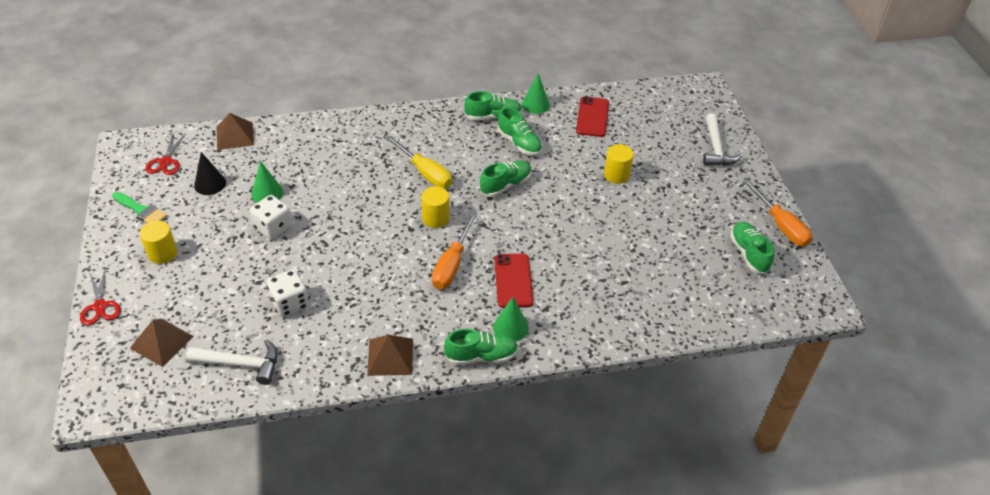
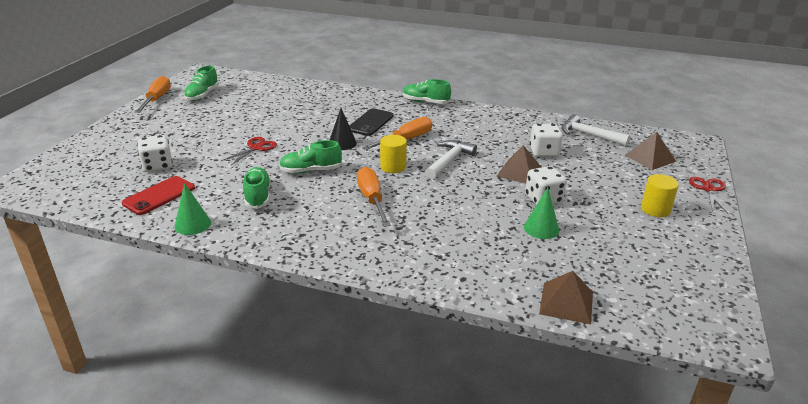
camera: 150 degrees left, 15 degrees down
green brush [112,192,167,223] -> none
red scissors [145,133,186,175] -> red scissors moved to [221,137,277,165]
black cone [194,152,226,195] -> black cone moved to [330,108,357,150]
brown pyramid [367,335,413,376] -> brown pyramid moved to [497,145,542,183]
yellow screwdriver [385,135,452,188] -> orange screwdriver [357,167,391,227]
green shoe [464,91,522,120] -> none
green cone [493,297,529,342] -> none
red phone [495,254,533,308] -> black phone [349,108,394,136]
yellow cylinder [604,144,634,184] -> none
white hammer [703,113,742,166] -> white hammer moved to [425,140,477,180]
none -> white dice [138,135,173,172]

